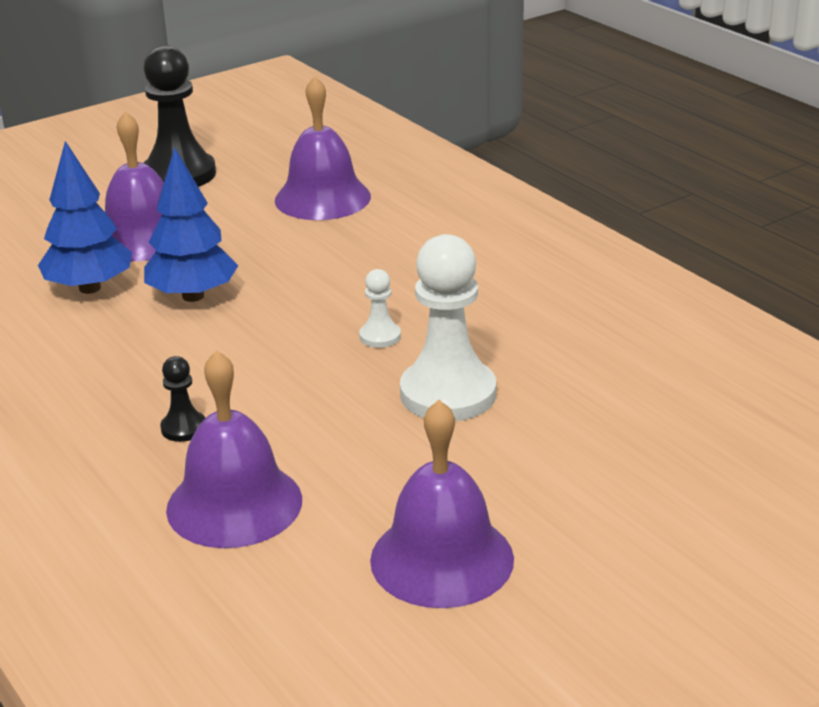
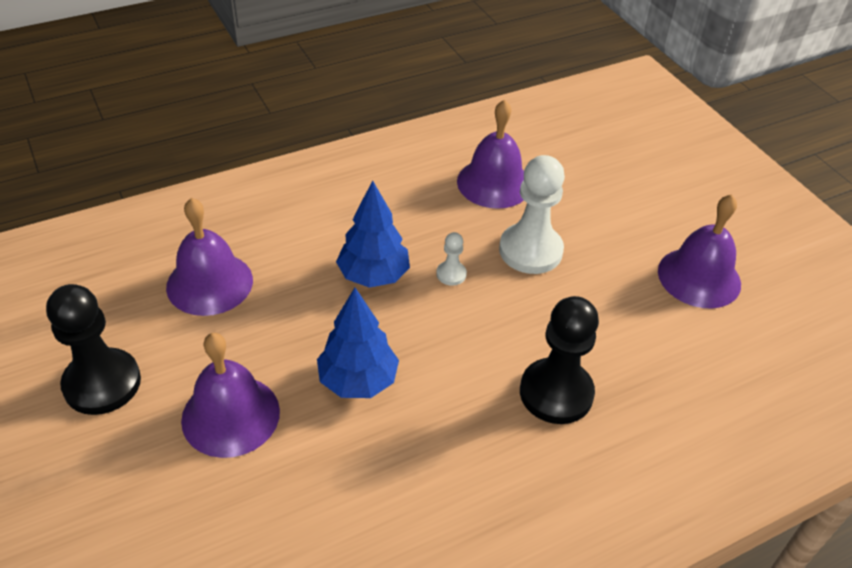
camera: 85 degrees left, 15 degrees up
blue tree [38,141,132,294] -> blue tree moved to [336,181,410,288]
black pawn [160,356,205,442] -> black pawn [520,296,599,424], size x2.18
purple bell [166,350,302,548] -> purple bell moved to [457,99,524,209]

